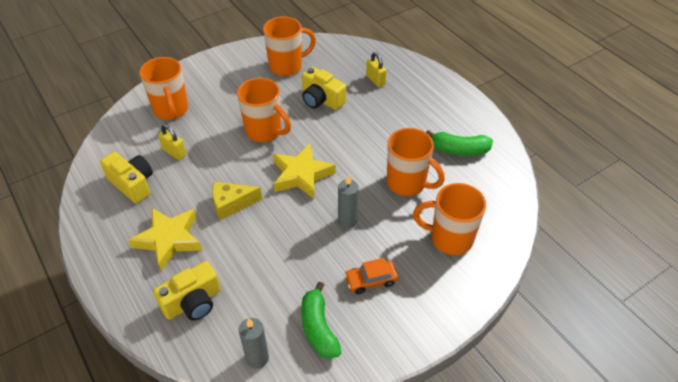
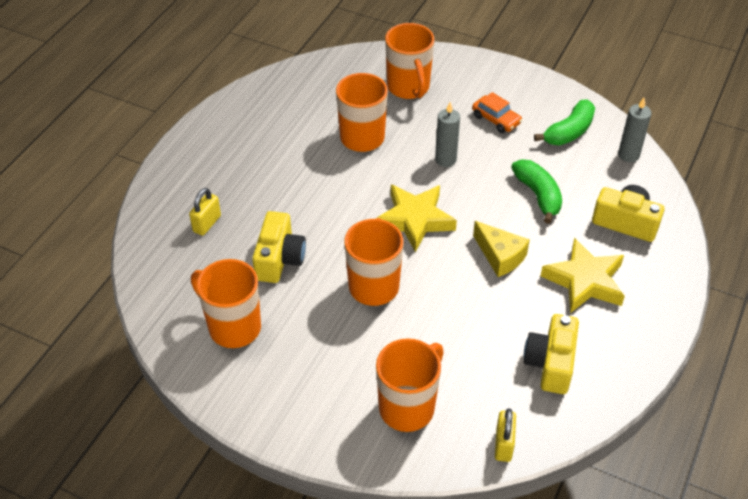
camera: 120 degrees left, 0 degrees up
yellow padlock [158,125,186,160] -> yellow padlock moved to [495,408,516,462]
green banana [426,130,493,156] -> green banana moved to [511,159,562,224]

